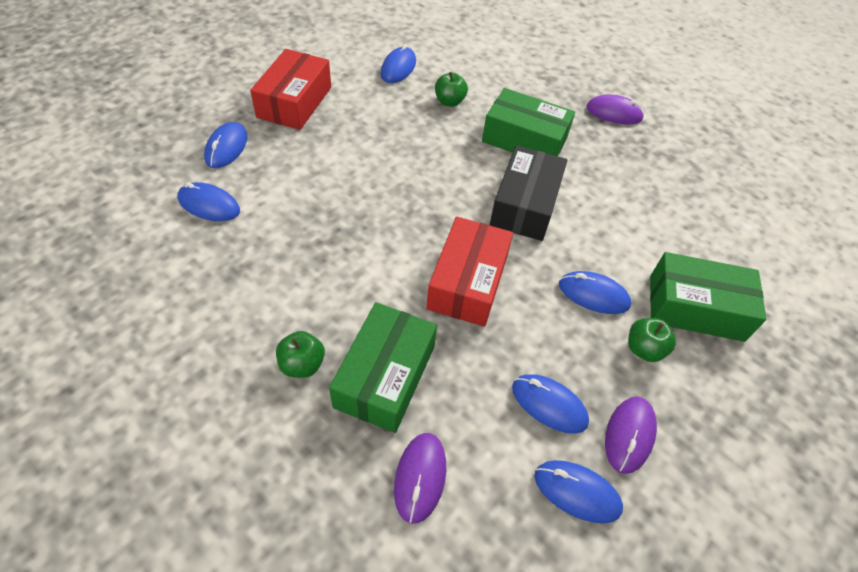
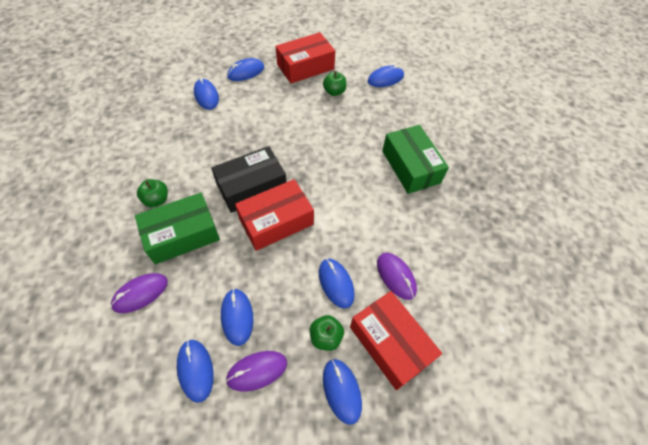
camera: 45 degrees right, 5 degrees up
green apple [435,72,468,107] -> green apple moved to [323,71,346,96]
black box [490,145,567,241] -> black box moved to [211,146,287,213]
purple mouse [586,95,644,124] -> purple mouse moved to [377,253,417,300]
green box [650,252,766,342] -> red box [350,291,442,390]
none -> blue mouse [323,359,362,425]

